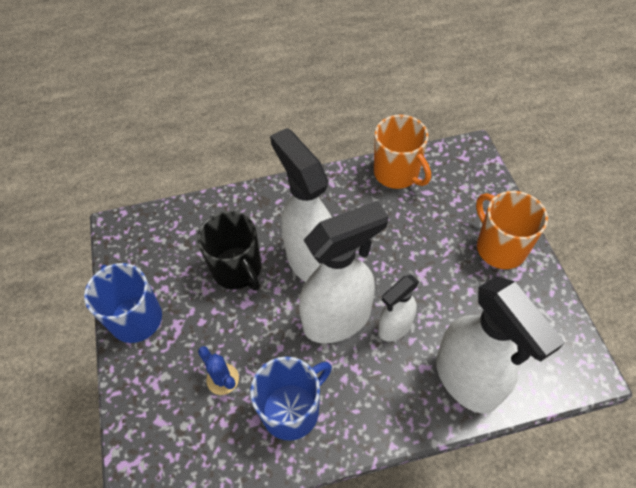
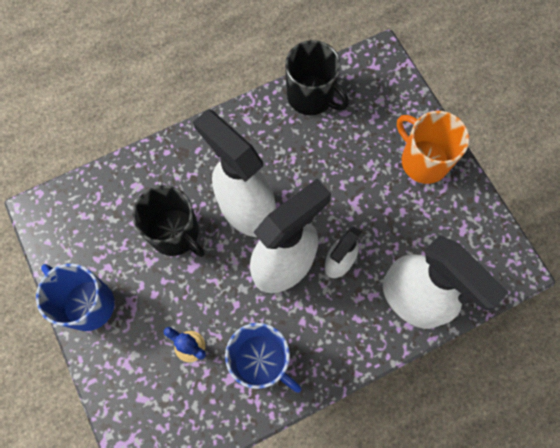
camera: 15 degrees left, 15 degrees up
blue mug [250,356,332,441] -> blue mug turned 90 degrees clockwise [225,323,301,393]
orange mug [374,115,431,189] -> black mug [285,40,349,115]

